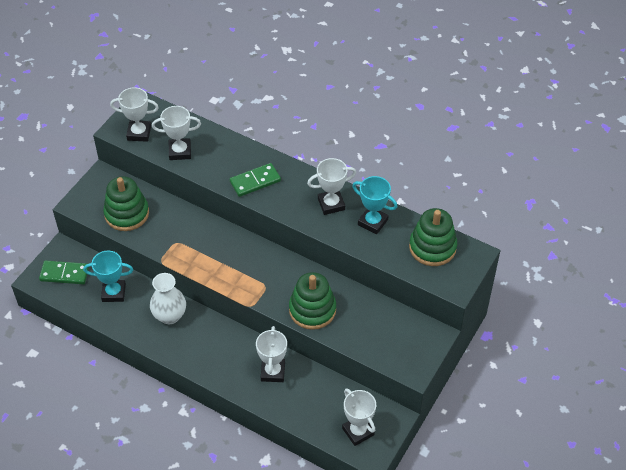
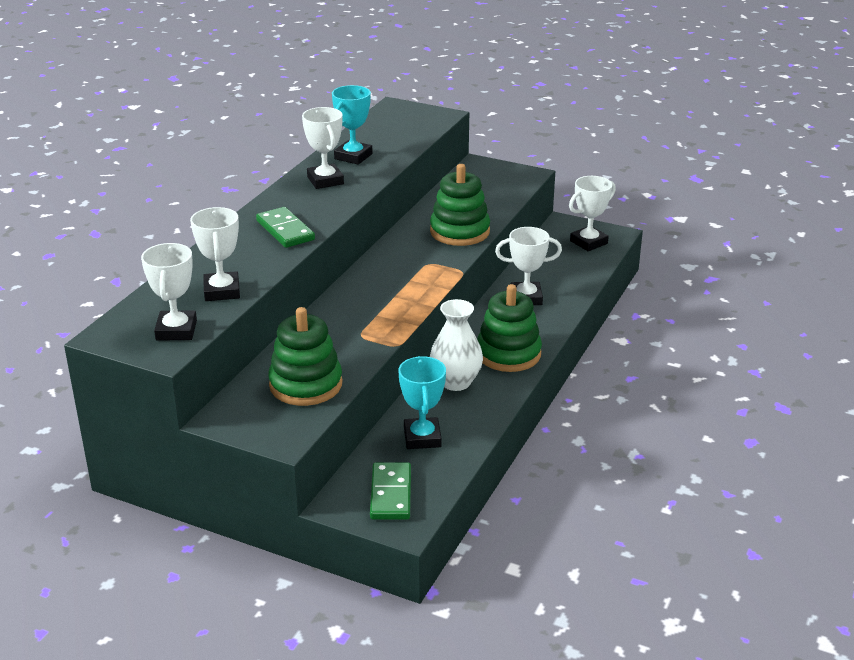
camera: 95 degrees left, 20 degrees down
green stacking toy [409,208,457,266] -> green stacking toy moved to [477,284,542,372]

